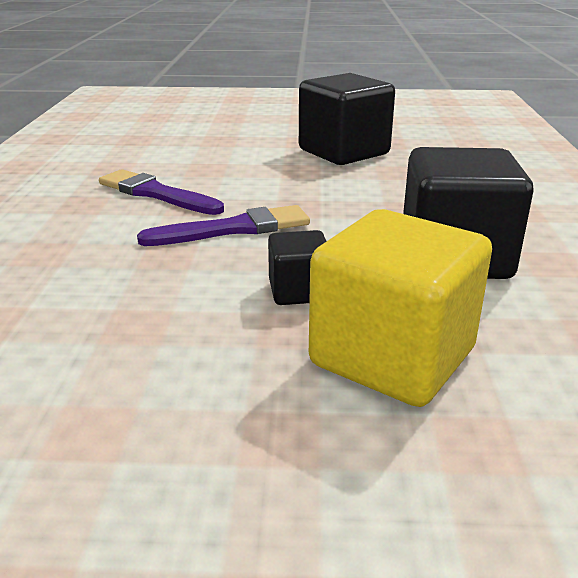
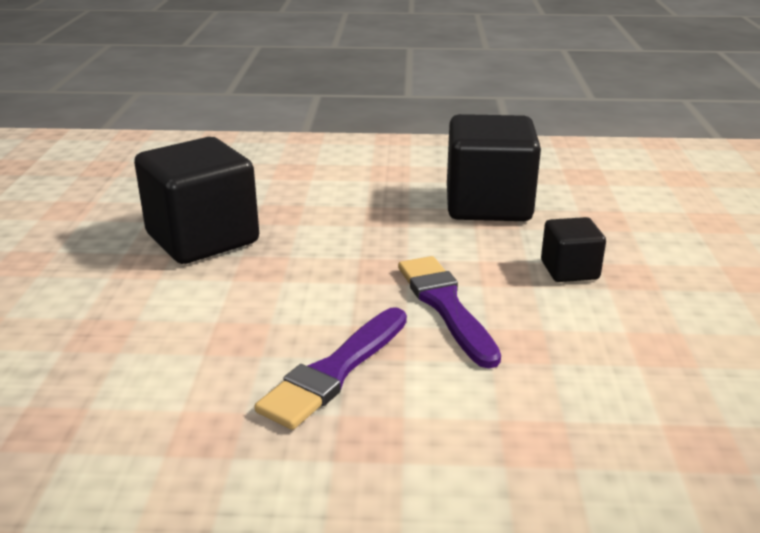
camera: 90 degrees left, 0 degrees up
yellow cube [309,209,492,407] -> none

